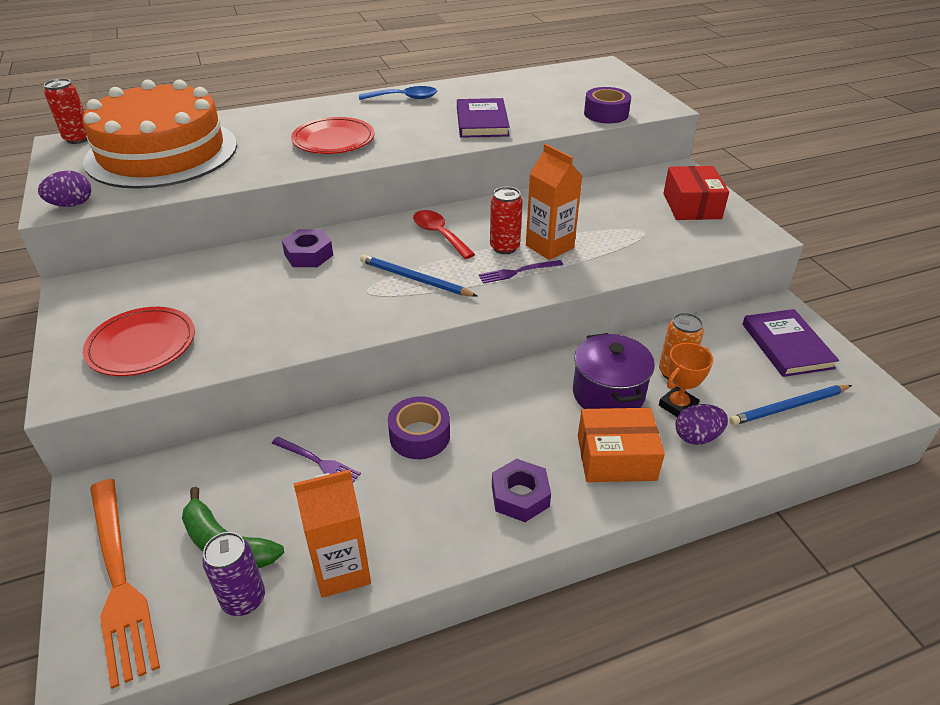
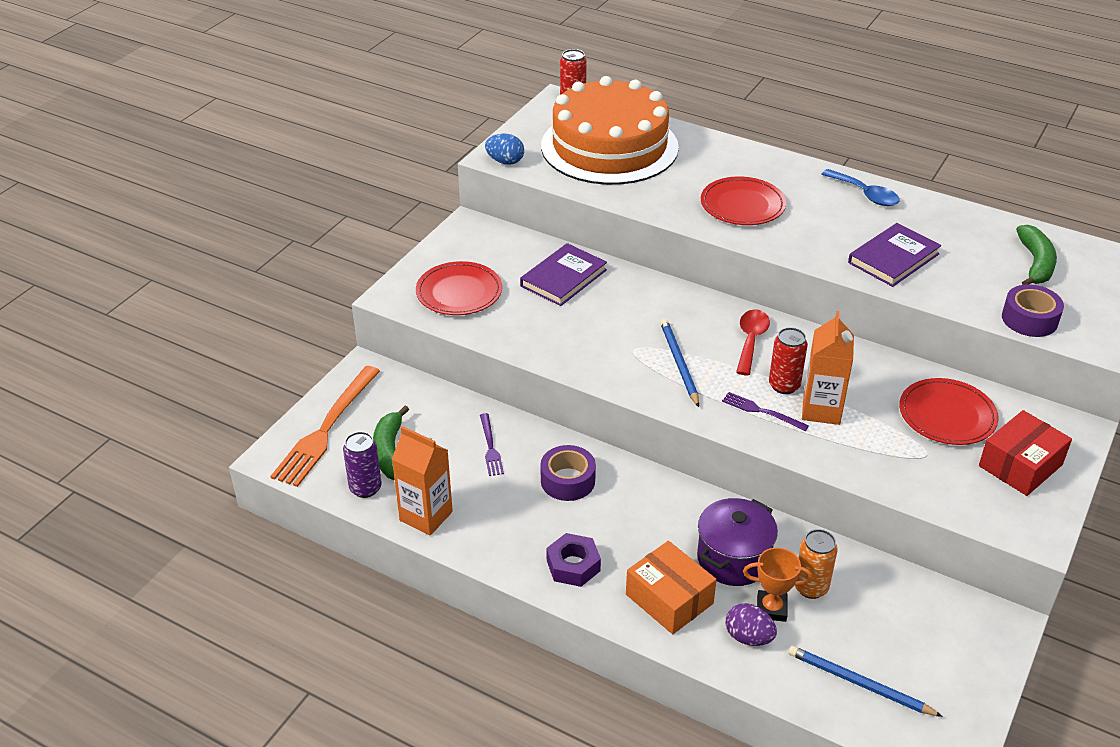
camera: 50 degrees right, 0 degrees up
purple egg [38,170,91,207] -> blue egg [485,134,524,165]
purple nut [282,229,333,267] -> none
purple book [742,309,839,377] -> purple book moved to [520,243,607,306]
none -> red plate [899,378,999,445]
none -> green banana [1016,225,1057,285]

